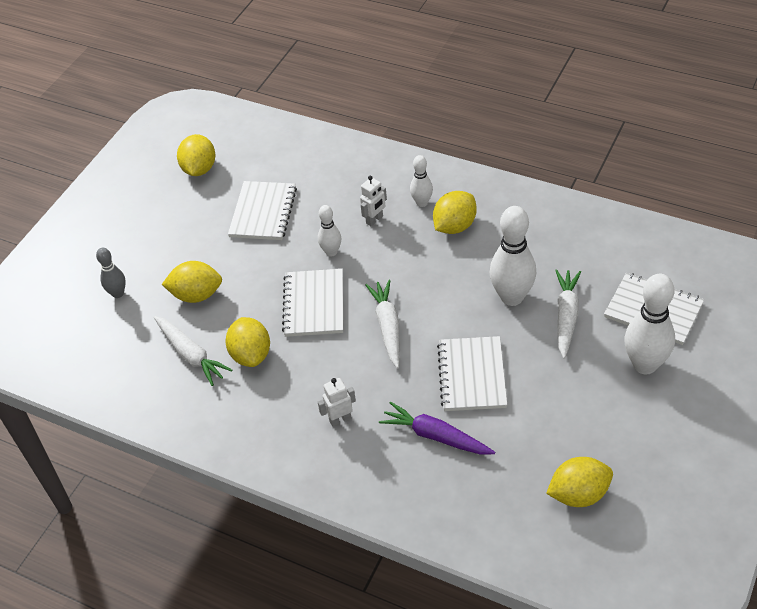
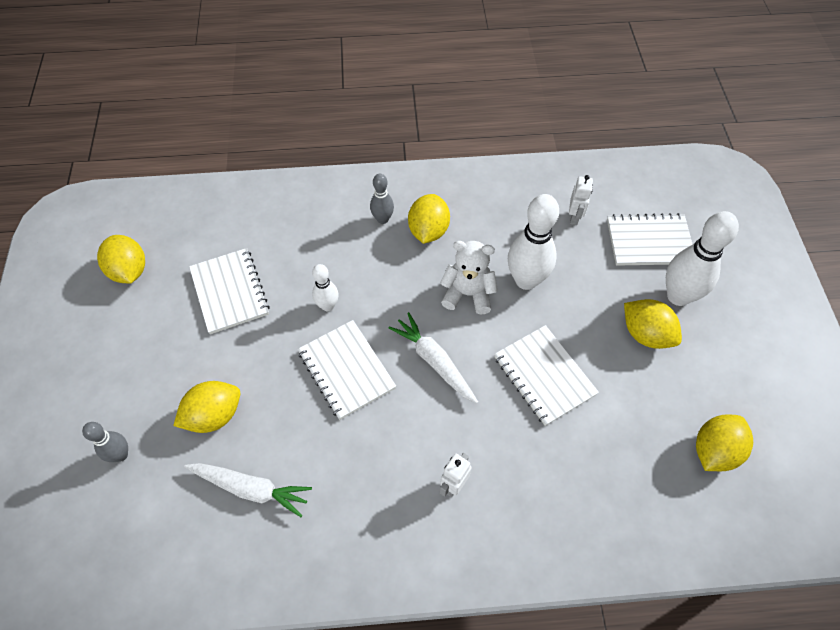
camera: 35 degrees left, 10 degrees up
yellow lemon [225,317,270,367] -> yellow lemon moved to [624,299,682,349]
white robot [360,176,387,226] -> white robot moved to [569,175,593,225]
purple carrot [379,401,495,455] -> none
white bowling pin [410,155,433,207] -> grey bowling pin [370,174,394,224]
white carrot [555,269,581,359] -> none
none -> white teddy bear [440,241,498,315]

